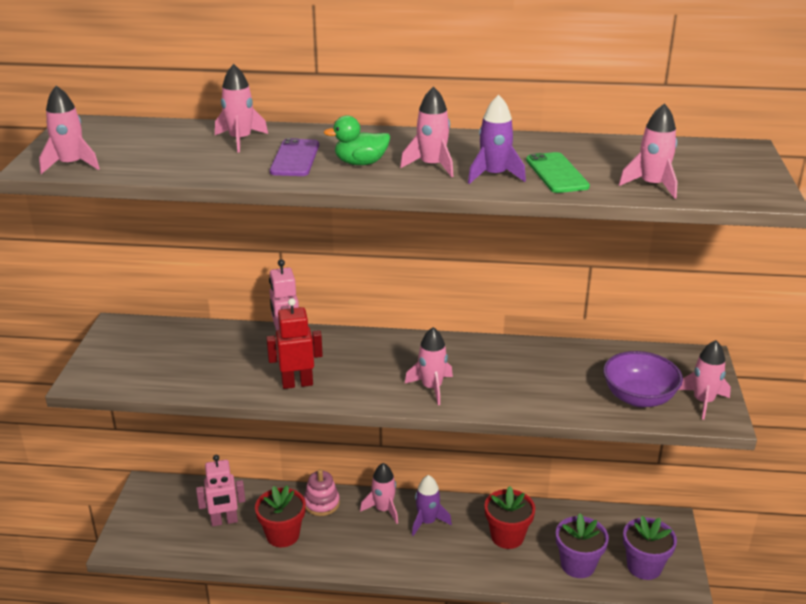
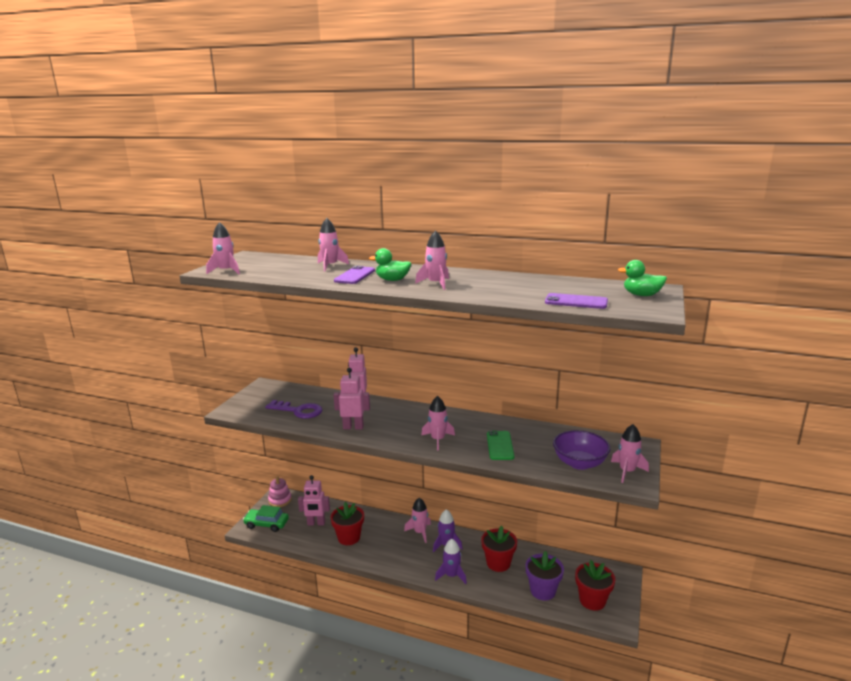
camera: 15 degrees right, 10 degrees down
red robot [266,298,323,389] -> pink robot [334,368,370,430]
pink stacking toy [304,469,340,516] -> pink stacking toy moved to [268,476,292,507]
purple rocket [468,95,526,184] -> purple rocket moved to [435,539,467,584]
green phone [526,152,590,193] -> green phone moved to [487,431,514,460]
pink rocket [619,103,678,199] -> purple phone [545,293,608,309]
purple flower pot [623,516,677,580] -> red flower pot [575,560,616,611]
none -> green car [243,505,289,532]
none -> purple key [265,400,322,419]
none -> green duck [618,260,667,296]

